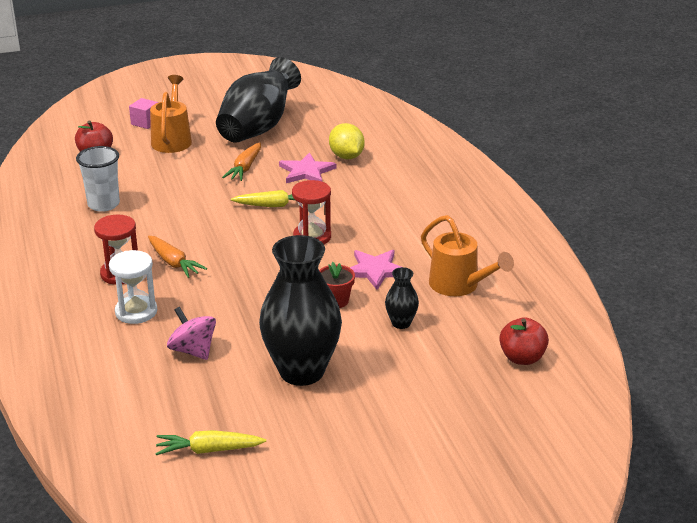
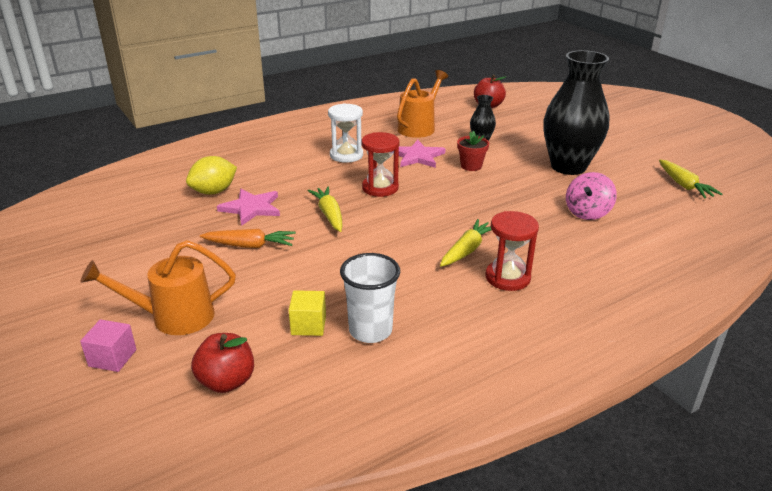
camera: 105 degrees left, 0 degrees up
white hourglass [109,250,157,324] -> white hourglass moved to [328,103,363,163]
orange carrot [148,236,207,278] -> yellow carrot [440,219,492,267]
black vase [216,57,301,143] -> none
none -> yellow cube [289,290,326,336]

